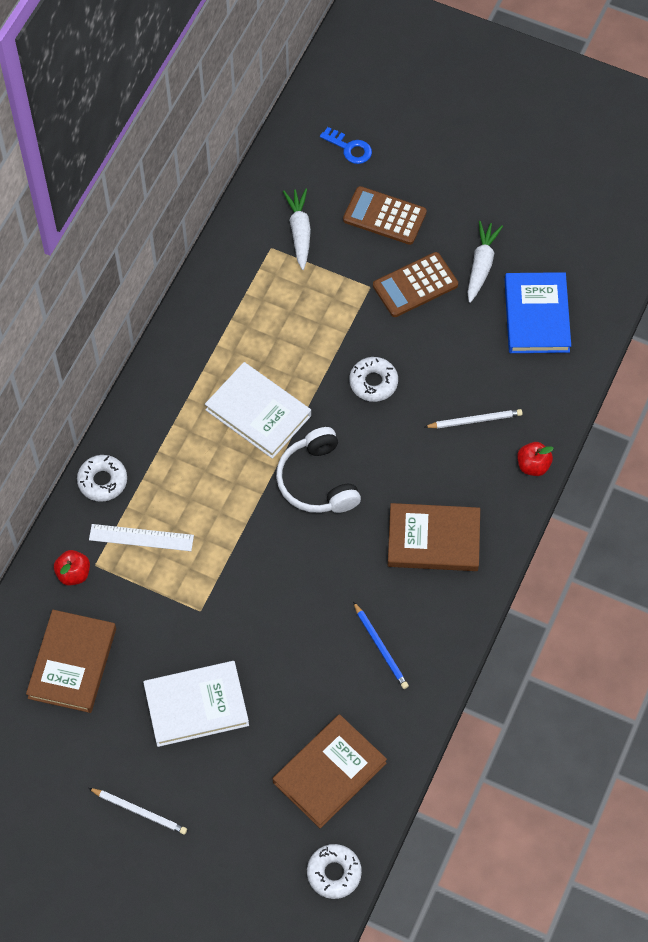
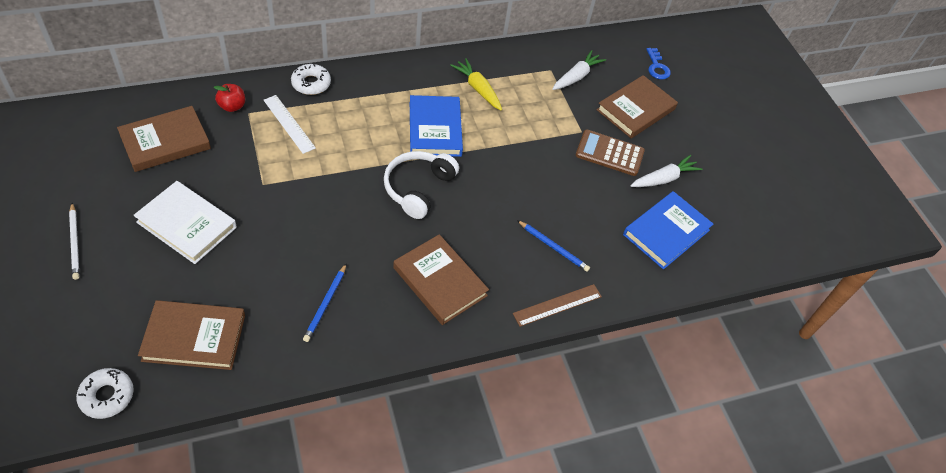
camera: 40 degrees right, 10 degrees down
white book [205,362,311,459] -> blue book [410,95,463,157]
brown calculator [343,186,427,245] -> brown book [596,75,678,138]
white donut [349,357,398,402] -> none
white pencil [425,409,522,429] -> blue pencil [517,220,590,272]
red apple [517,442,554,476] -> brown ruler [513,284,602,327]
none -> yellow carrot [450,58,502,110]

